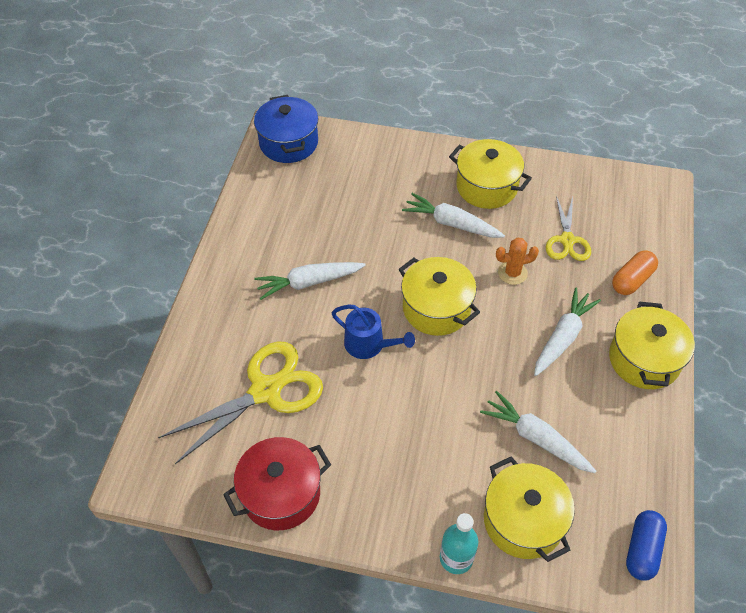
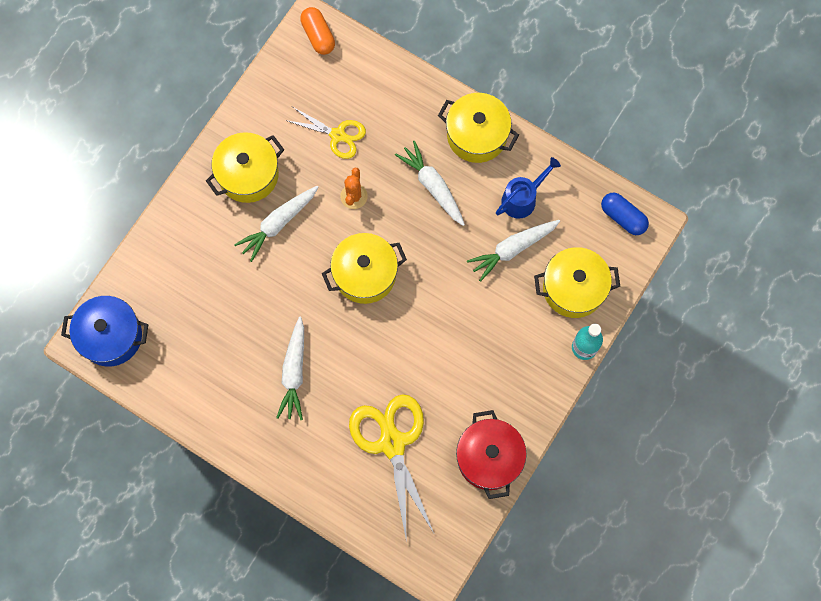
camera: 70 degrees left, 20 degrees up
blue watering can [331,305,415,359] -> blue watering can moved to [496,157,561,219]
orange capsule [612,250,658,295] -> orange capsule moved to [300,7,335,55]

